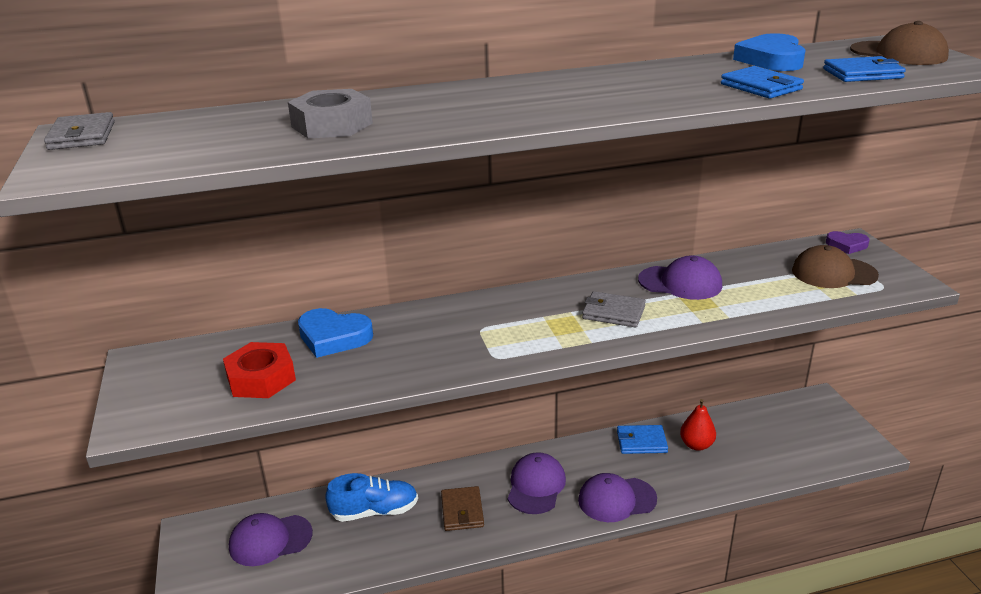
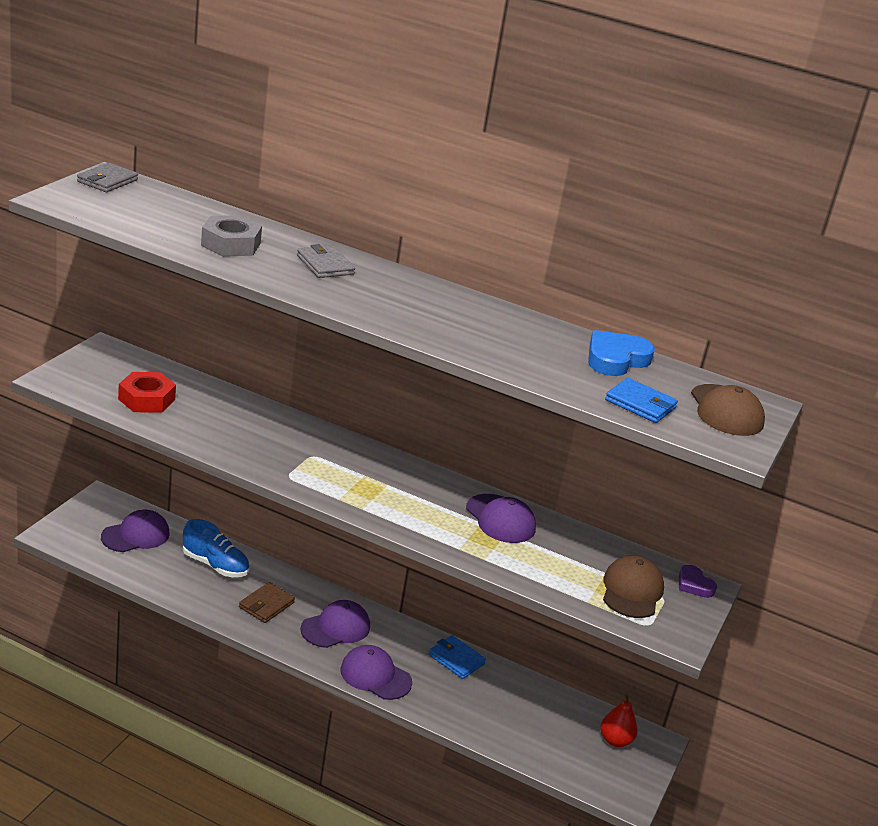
camera: 35 degrees right, 0 degrees up
purple cap [229,513,313,566] -> purple cap turned 120 degrees clockwise [101,510,170,552]
blue heart [298,308,373,358] -> none
grey wallet [582,291,646,327] -> grey wallet moved to [297,244,355,278]
red pear [680,399,716,451] -> red pear moved to [600,694,638,747]
blue wallet [721,66,804,99] -> none
brown cap [792,245,879,288] -> brown cap turned 60 degrees clockwise [603,556,664,618]

